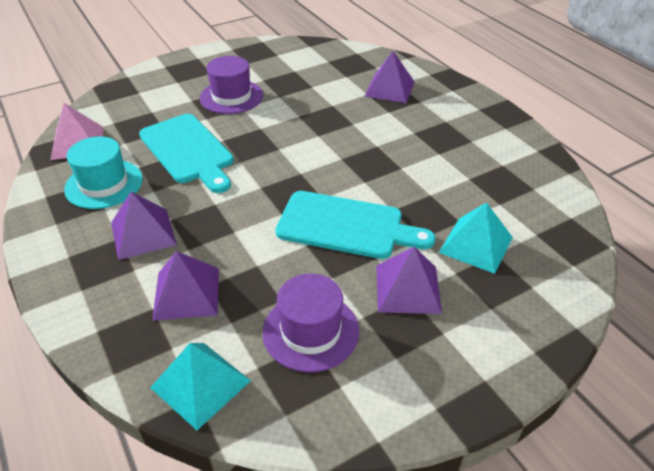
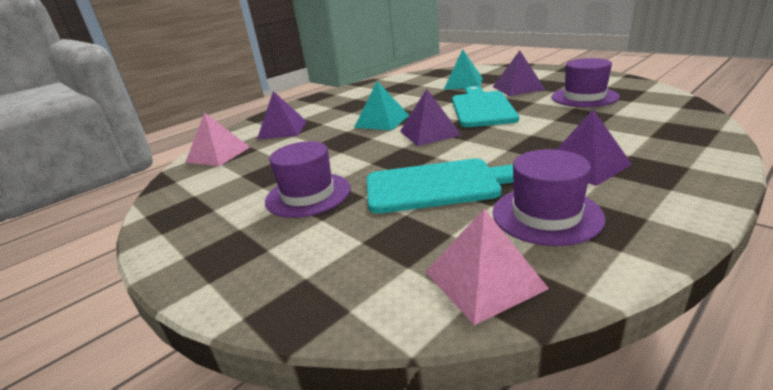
camera: 100 degrees left, 15 degrees down
turquoise hat [64,136,143,209] -> purple hat [493,149,606,246]
turquoise cutting board [139,114,234,193] -> turquoise cutting board turned 45 degrees clockwise [367,159,513,214]
turquoise pyramid [150,343,251,430] -> turquoise pyramid moved to [354,81,410,130]
purple pyramid [152,251,219,321] -> purple pyramid moved to [400,89,461,146]
none -> pink pyramid [185,113,250,166]

